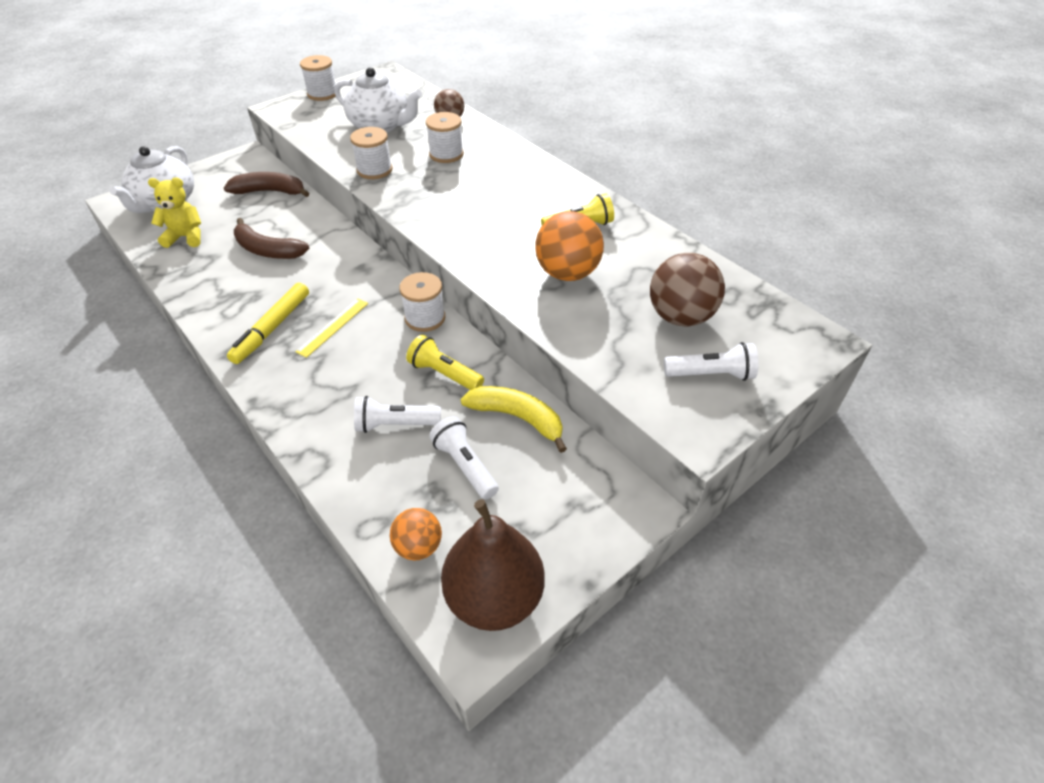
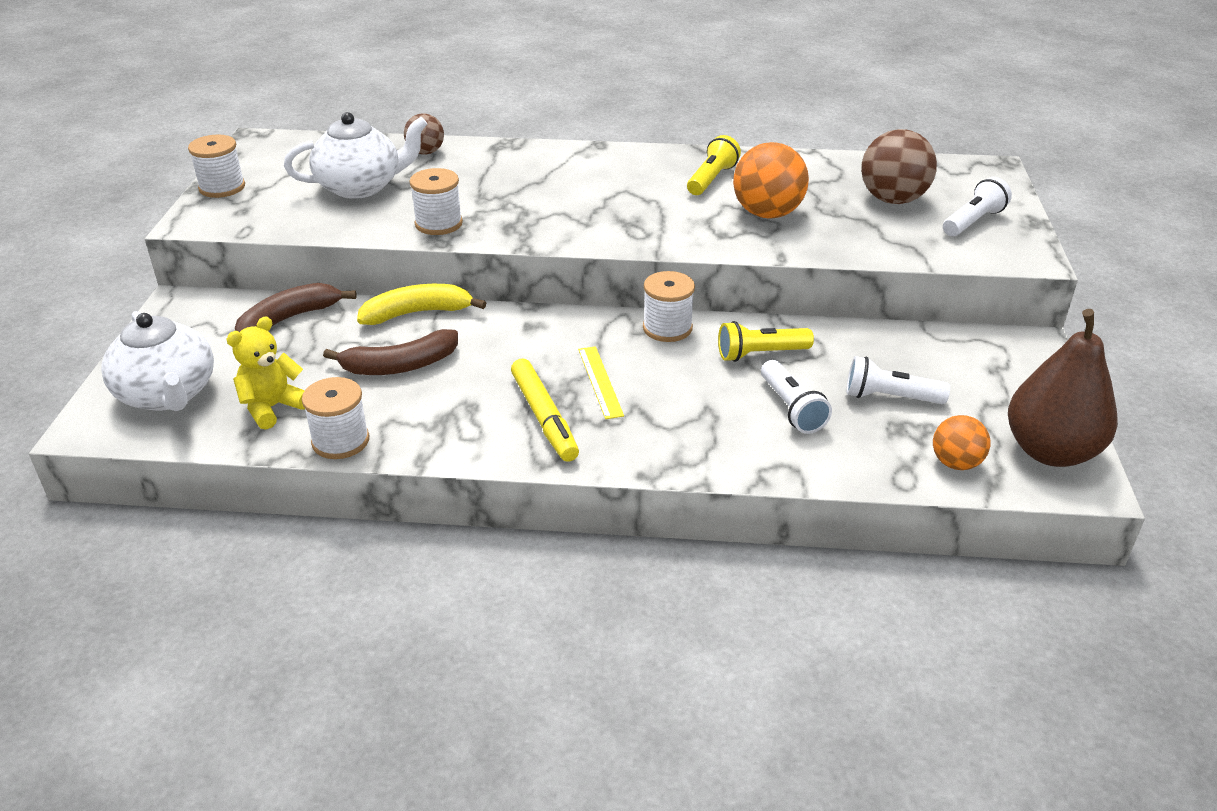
camera: 45 degrees left, 10 degrees down
white flashlight [354,396,441,433] -> white flashlight turned 60 degrees counterclockwise [761,360,832,434]
white spool [426,112,464,163] -> white spool moved to [302,377,369,459]
yellow banana [461,386,567,453] -> yellow banana moved to [357,284,486,325]

